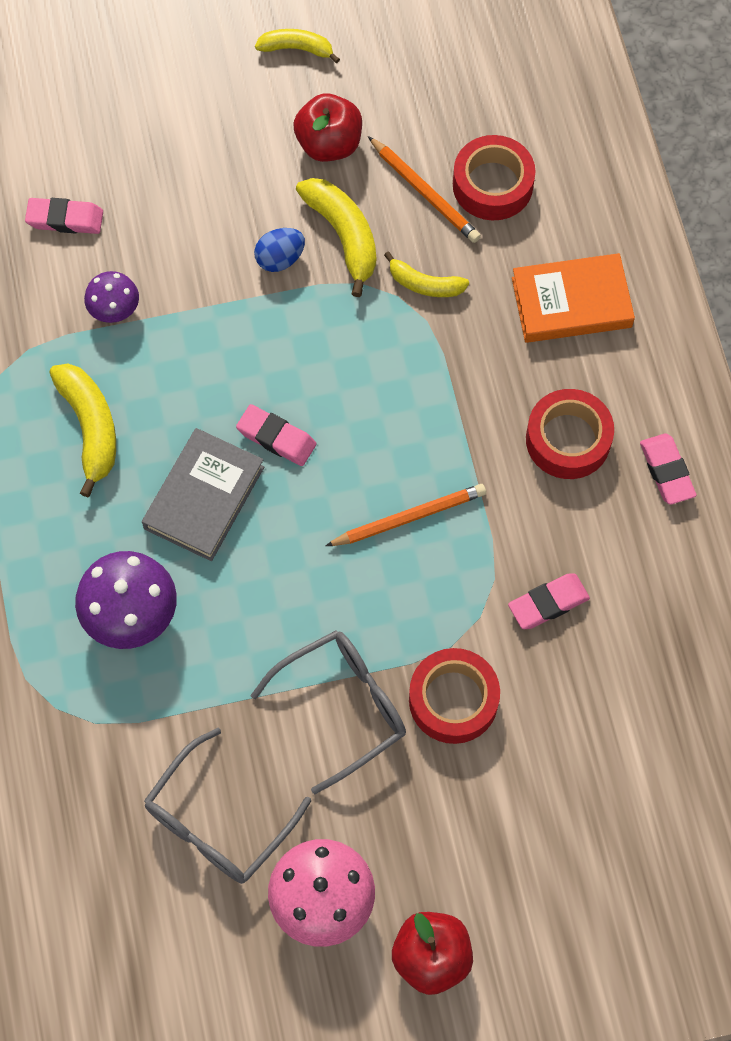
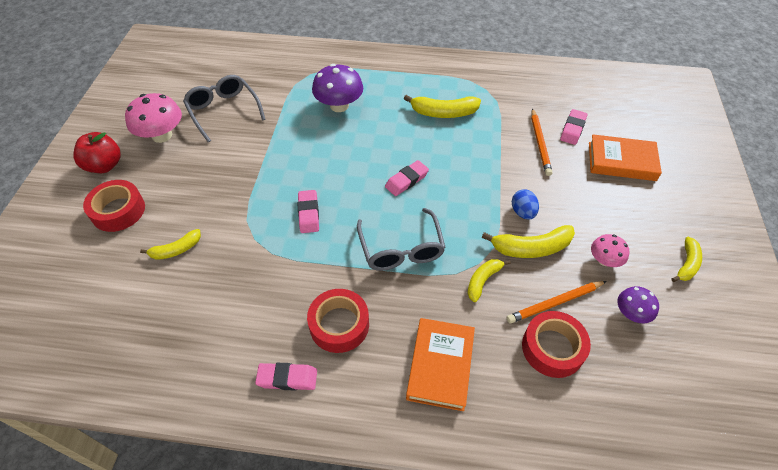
camera: 110 degrees right, 15 degrees down
purple mushroom [84,271,139,323] -> purple mushroom moved to [618,286,659,323]
grey book [142,428,264,561] -> none
grey glasses [251,630,406,794] -> grey glasses moved to [357,208,446,271]
red apple [293,93,362,162] -> pink mushroom [591,234,630,267]
orange pencil [326,484,486,546] -> orange pencil moved to [531,108,553,176]
red tape [409,648,500,744] -> red tape moved to [83,180,145,232]
pink eraser [508,573,590,629] -> pink eraser moved to [298,190,319,233]
none -> yellow banana [140,229,201,260]
none -> orange book [589,134,662,181]

